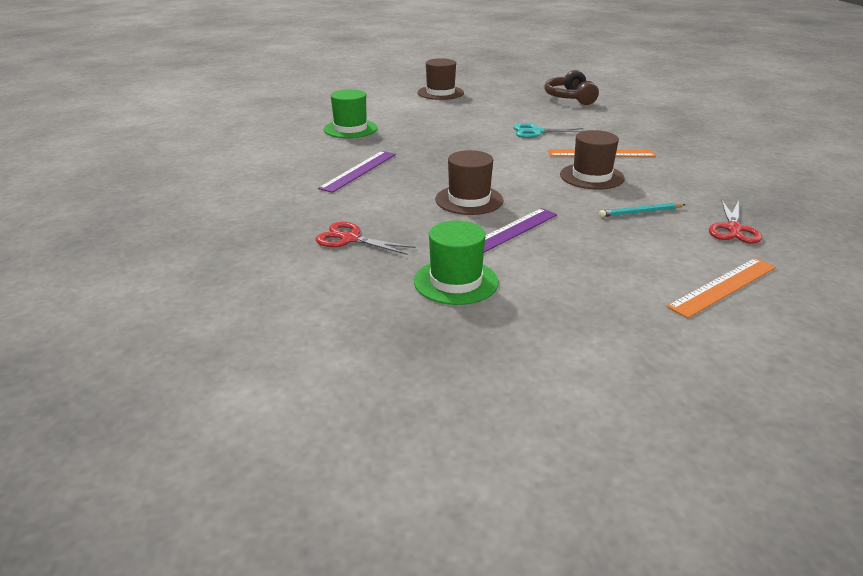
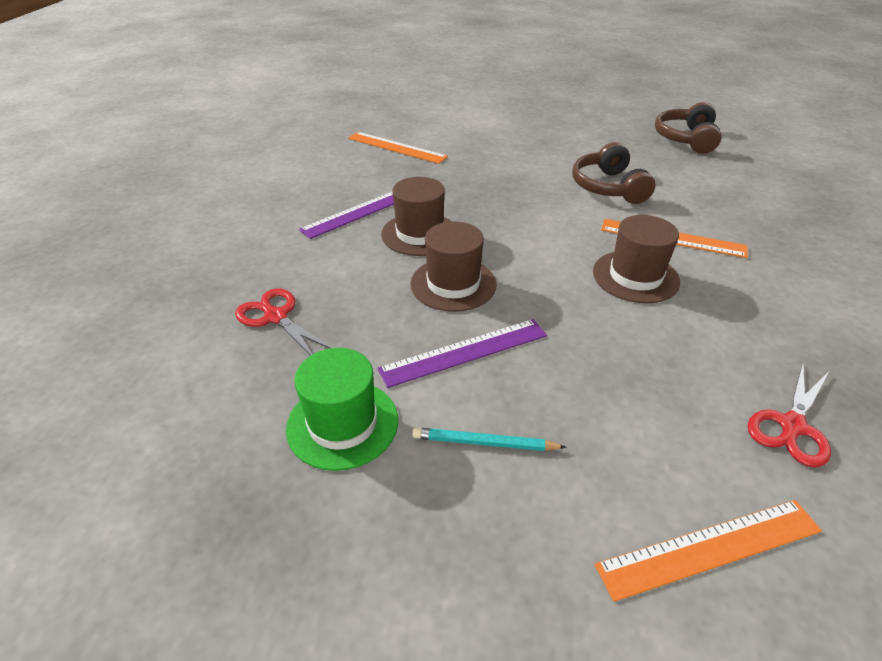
camera: 20 degrees right, 10 degrees up
green hat [324,89,378,138] -> orange ruler [348,132,448,164]
brown hat [418,58,464,100] -> brown hat moved to [381,177,452,256]
turquoise scissors [514,123,584,138] -> brown headphones [572,142,655,204]
turquoise pencil [599,203,686,217] -> turquoise pencil moved to [412,427,567,451]

